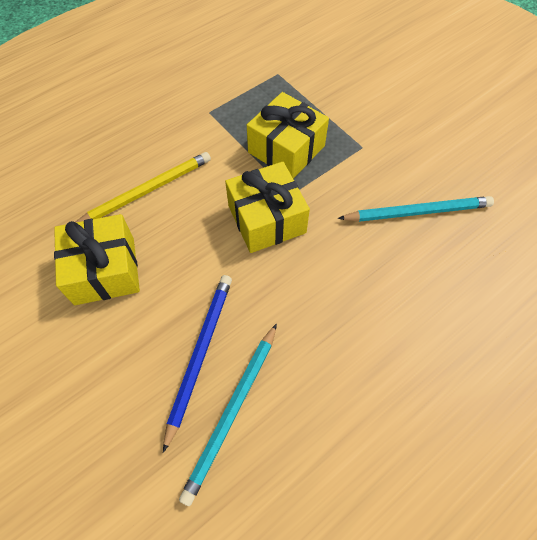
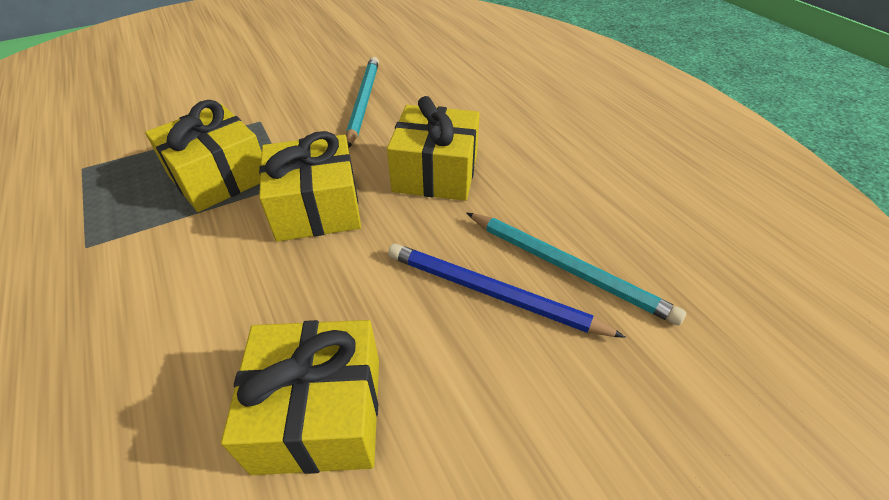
camera: 80 degrees left, 15 degrees down
yellow pencil [76,152,211,222] -> none
none -> yellow gift [387,96,480,201]

